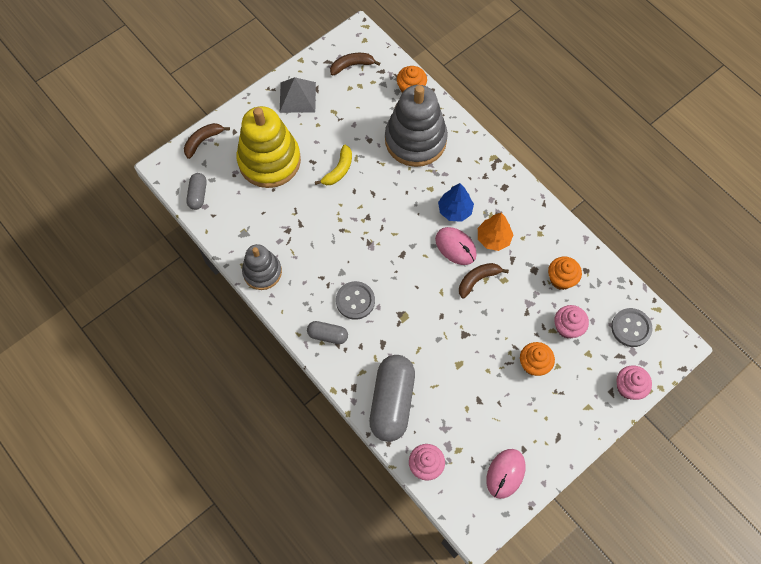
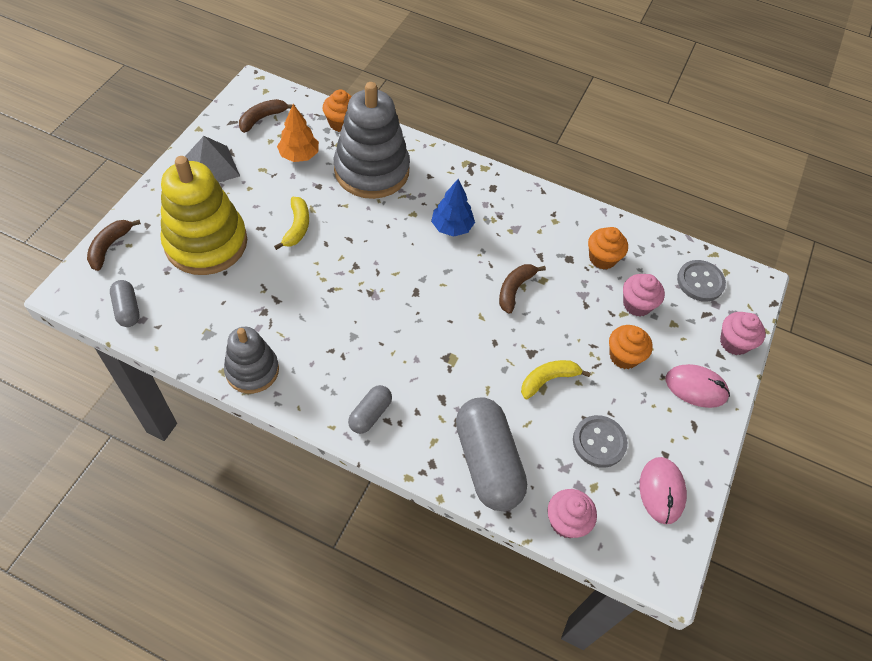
camera: 30 degrees left, 10 degrees down
grey capsule [307,321,348,344] -> grey capsule turned 45 degrees counterclockwise [348,385,392,434]
grey button [336,281,375,320] -> grey button moved to [573,415,628,468]
pink mouse [435,227,477,265] -> pink mouse moved to [666,364,730,408]
orange tree [478,213,513,251] -> orange tree moved to [277,104,319,162]
none -> yellow banana [521,360,591,399]

